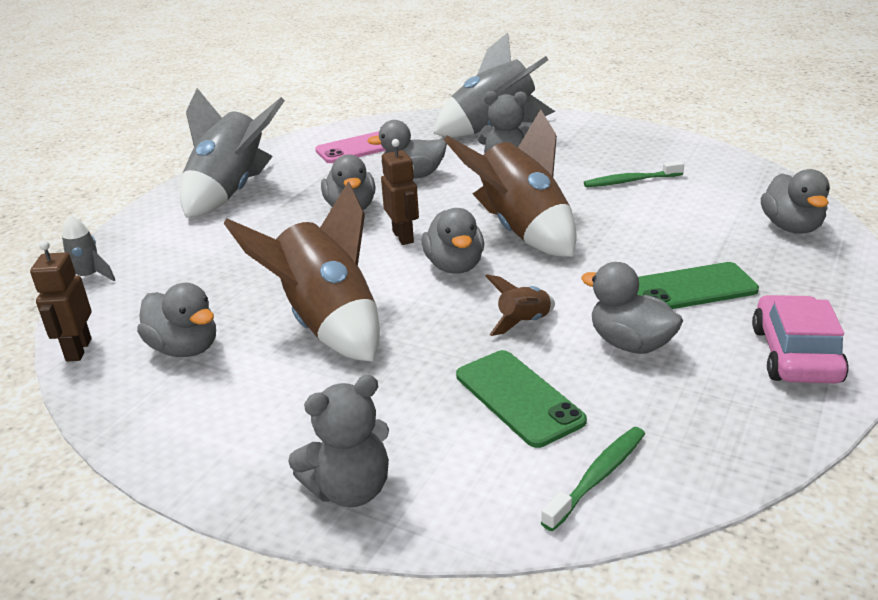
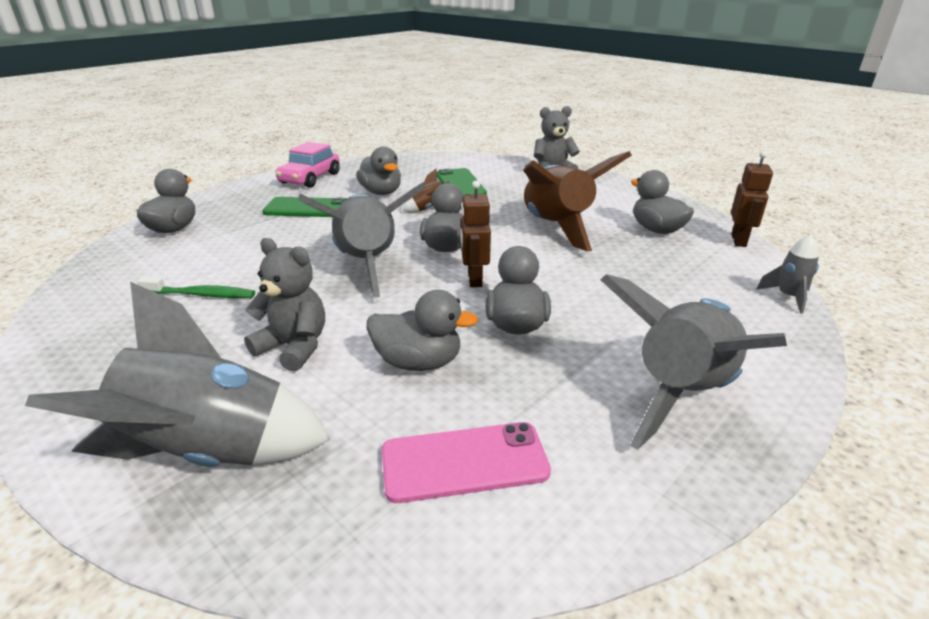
camera: 165 degrees left, 0 degrees up
brown rocket [444,109,577,257] -> grey rocket [298,183,426,297]
green toothbrush [541,427,645,531] -> none

